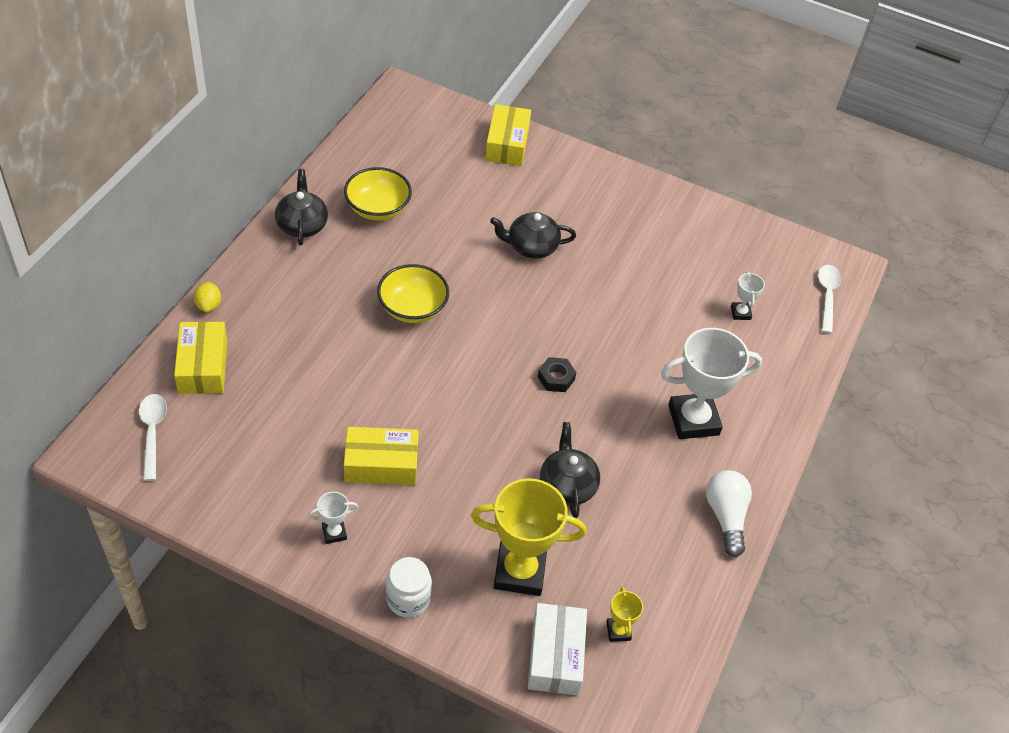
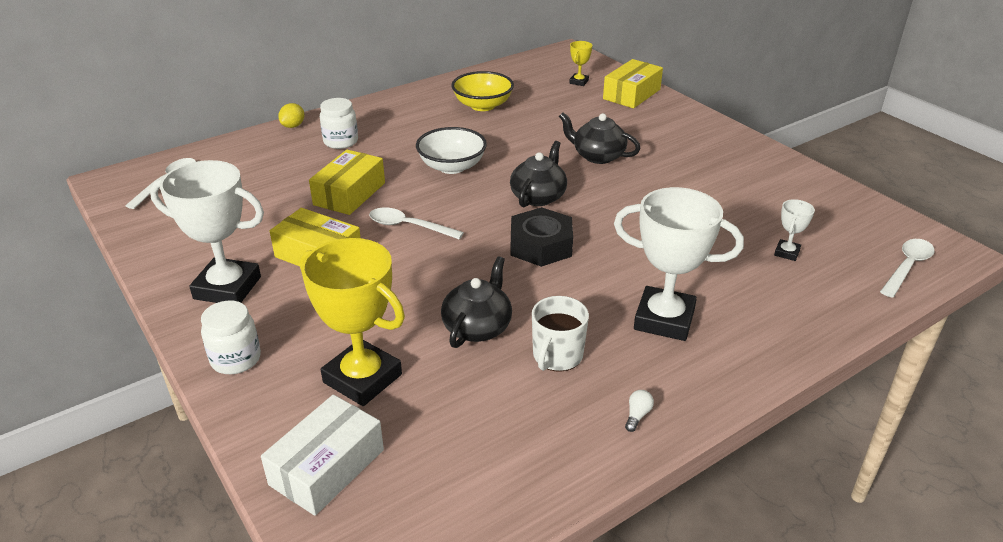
camera: 35 degrees right, 15 degrees down
yellow box [174,321,227,394] -> yellow box moved to [309,150,385,215]
black teapot [275,169,328,246] -> black teapot moved to [510,141,567,207]
white trophy [308,492,358,544] -> white trophy [150,160,264,303], size x2.22
yellow bowl [377,264,449,323] -> white bowl [416,127,487,174]
black nut [538,357,577,392] -> black nut [511,207,573,267], size x1.70
yellow trophy [606,587,643,642] -> yellow trophy moved to [569,41,592,86]
white light bulb [706,470,752,557] -> white light bulb [625,390,654,432], size x0.42
none -> white jar [320,98,358,149]
none -> white spoon [369,208,464,239]
none -> white mug [532,296,589,372]

